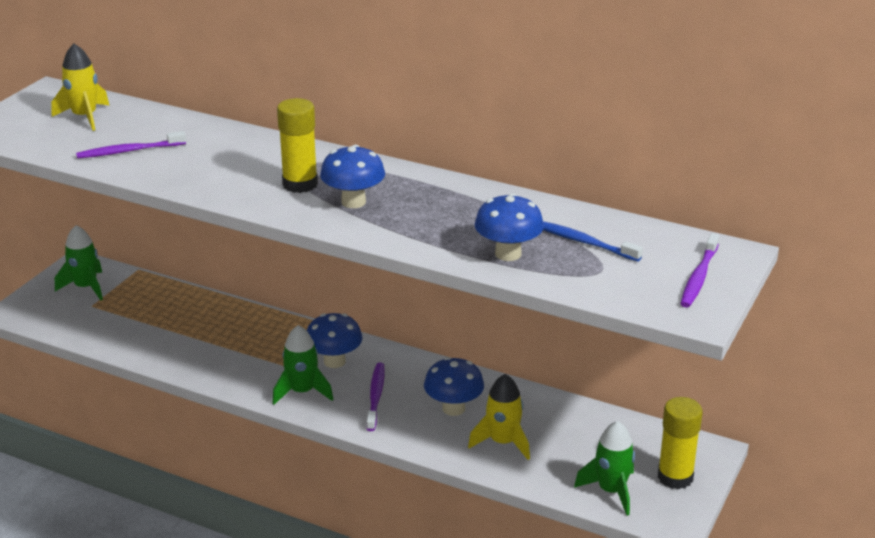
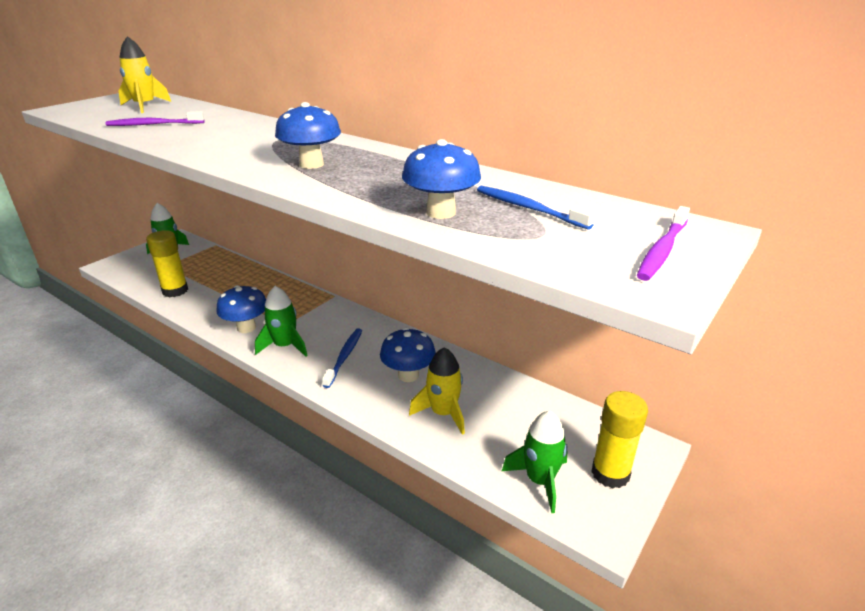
camera: 10 degrees right, 0 degrees up
yellow glue stick [277,98,318,193] -> yellow glue stick moved to [146,230,188,297]
blue mushroom [307,313,363,368] -> blue mushroom moved to [216,285,266,333]
purple toothbrush [366,363,385,431] -> blue toothbrush [322,328,362,388]

